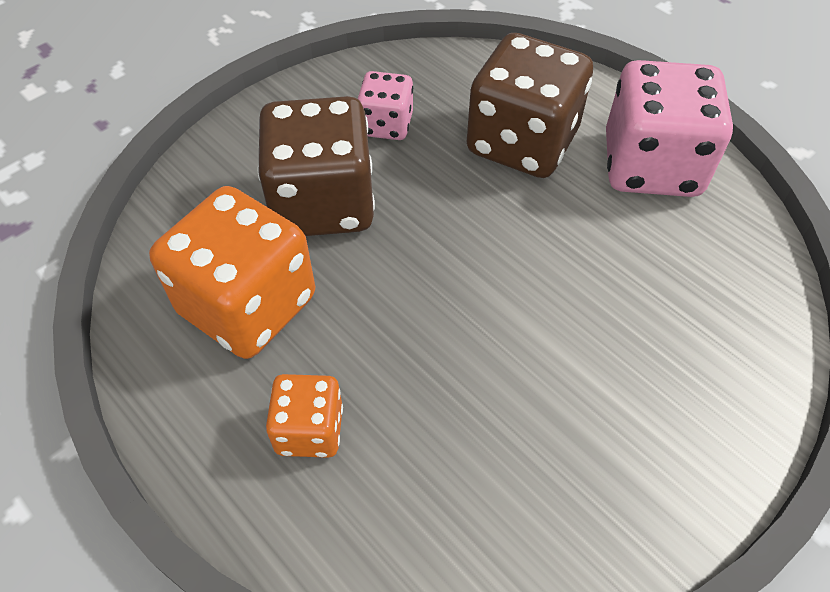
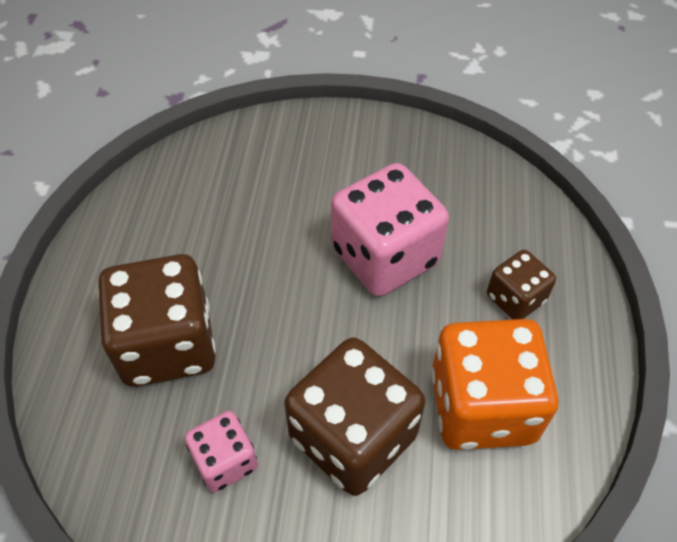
camera: 130 degrees left, 0 degrees up
orange dice [266,374,343,458] -> brown dice [487,250,556,320]
pink dice [606,60,733,197] -> pink dice moved to [331,163,449,296]

